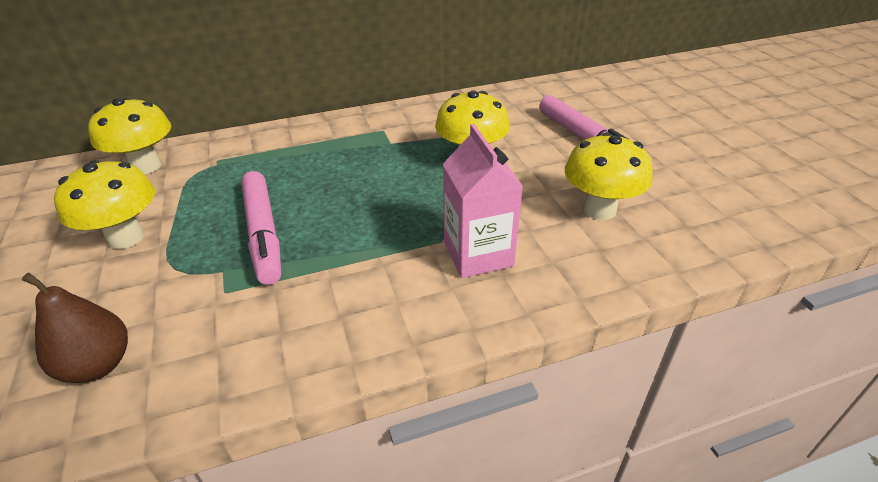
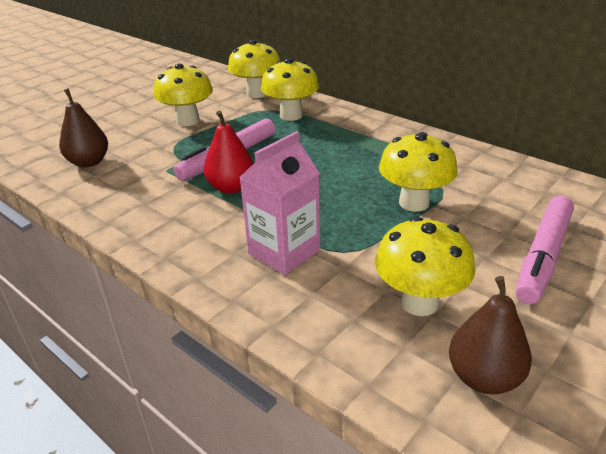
camera: 60 degrees right, 5 degrees down
none -> red pear [204,111,254,194]
none -> yellow mushroom [261,58,319,121]
none -> brown pear [449,276,532,394]

